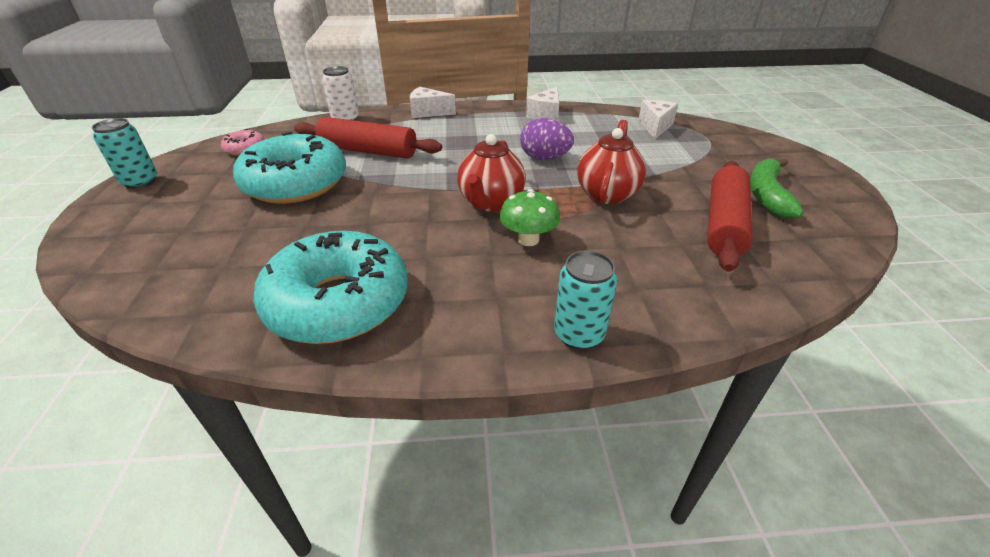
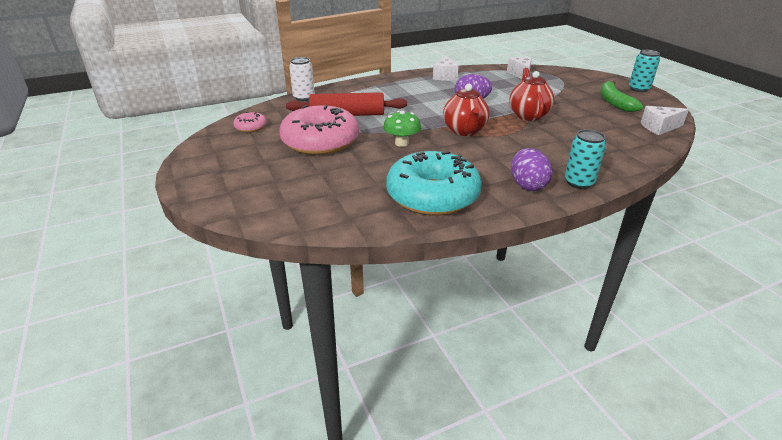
camera: 20 degrees left, 5 degrees down
turquoise can [92,118,157,189] -> turquoise can moved to [629,50,660,92]
turquoise donut [233,131,346,204] -> pink donut [279,105,359,155]
white cheese [410,87,456,118] -> white cheese moved to [641,106,689,135]
green mushroom [500,189,560,246] -> green mushroom moved to [383,111,421,147]
red rolling pin [707,161,753,272] -> none
none -> purple egg [511,148,553,191]

